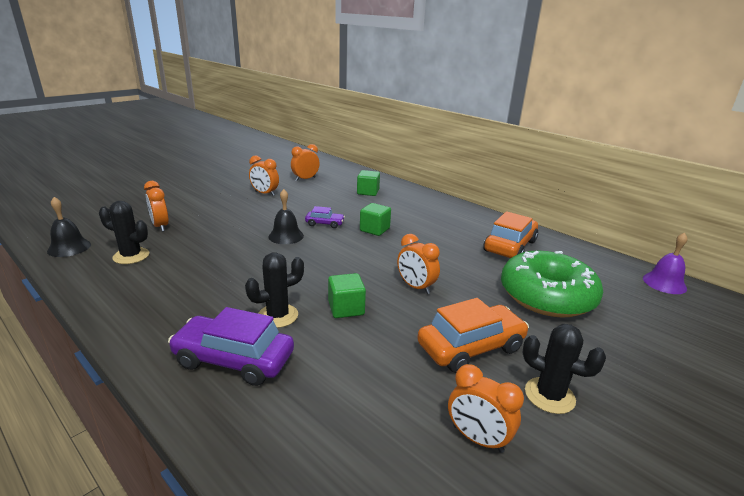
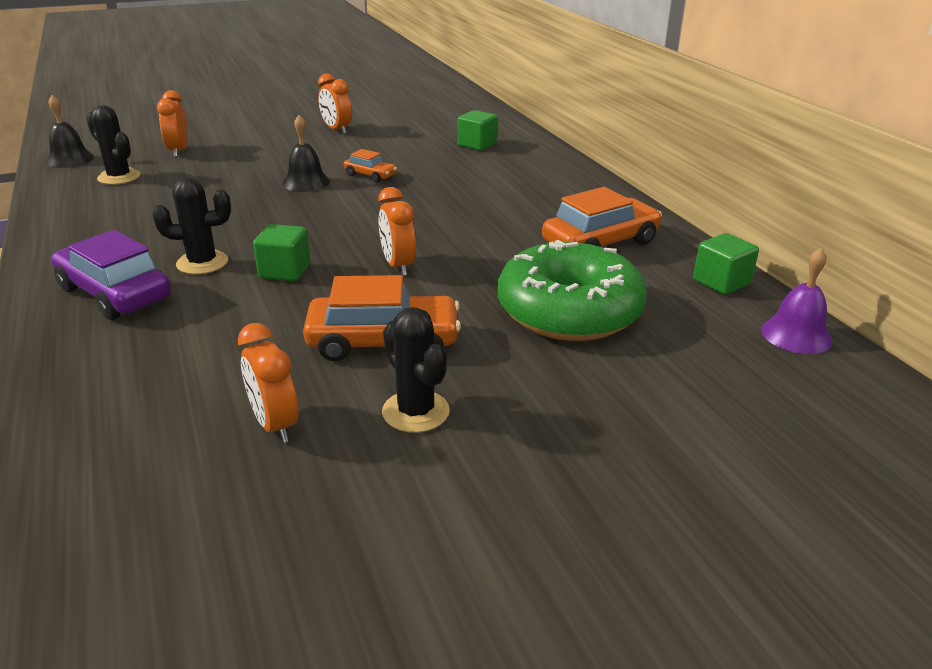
camera: 25 degrees right, 5 degrees up
orange clock [291,144,320,181] -> none
purple car [305,206,345,228] -> orange car [344,149,397,183]
green cube [360,203,391,236] -> green cube moved to [693,233,759,295]

